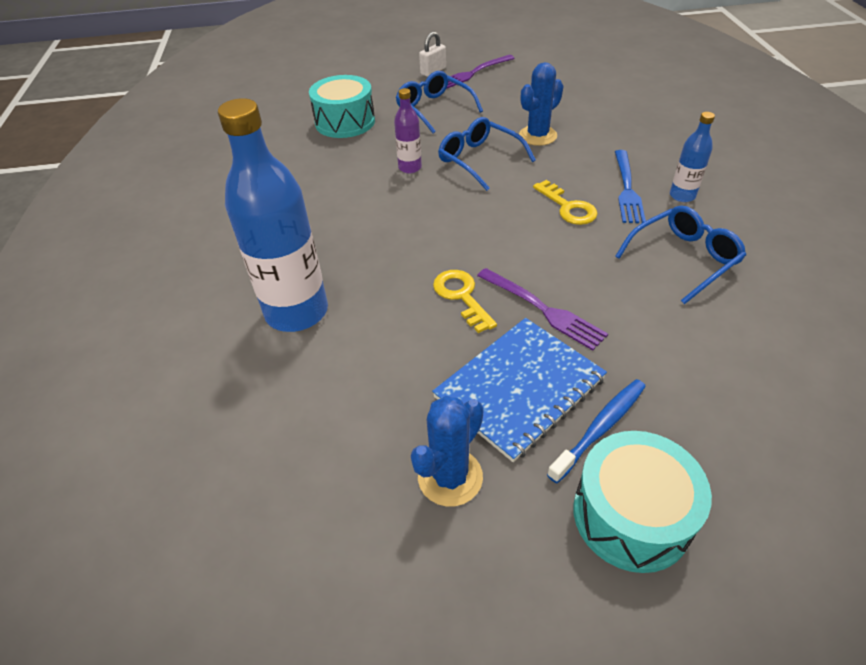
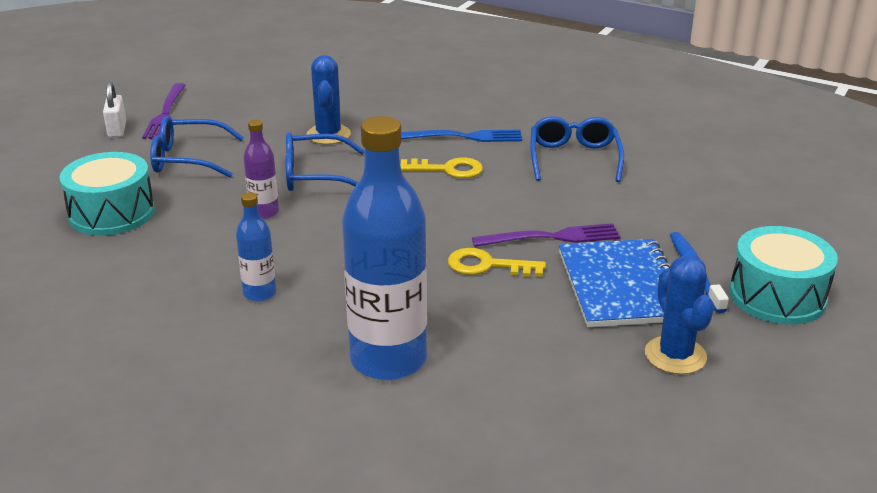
camera: 55 degrees left, 15 degrees down
blue fork [615,150,646,223] -> blue fork turned 45 degrees counterclockwise [401,130,522,142]
blue bottle [670,112,715,202] -> blue bottle moved to [236,192,276,301]

